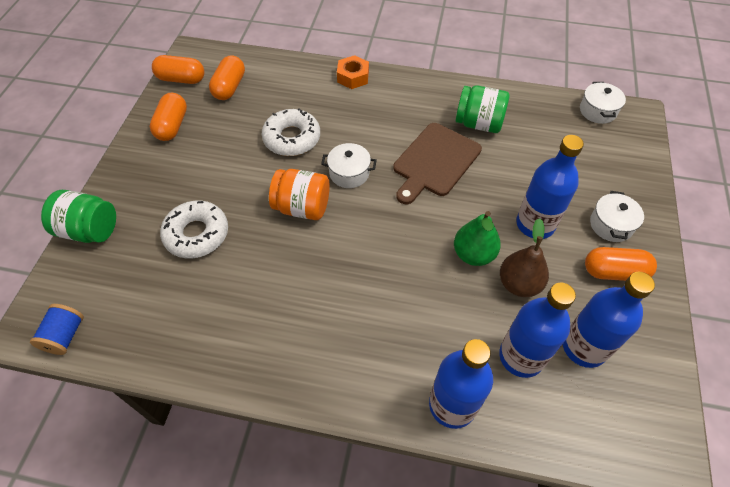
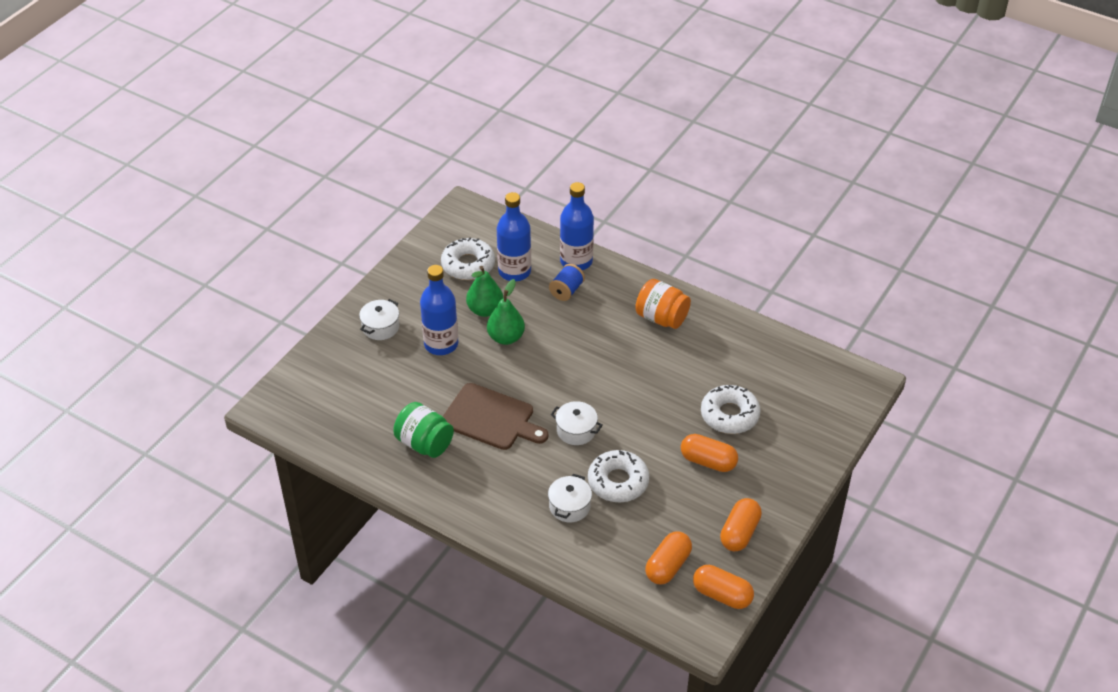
camera: 160 degrees left, 10 degrees down
blue spool [30,304,84,355] -> blue spool moved to [549,264,585,301]
green jar [41,190,116,243] -> none
orange jar [269,169,330,220] -> orange jar moved to [635,279,691,329]
orange nut [337,55,369,89] -> none
brown cutting board [393,123,482,204] -> brown cutting board turned 60 degrees clockwise [443,383,548,450]
brown pear [500,218,549,297] -> green pear [466,266,503,317]
blue bottle [563,272,655,368] -> white donut [441,238,495,280]
white pot [580,82,626,124] -> white pot moved to [548,474,592,523]
orange capsule [585,247,657,281] -> orange capsule moved to [681,434,738,472]

